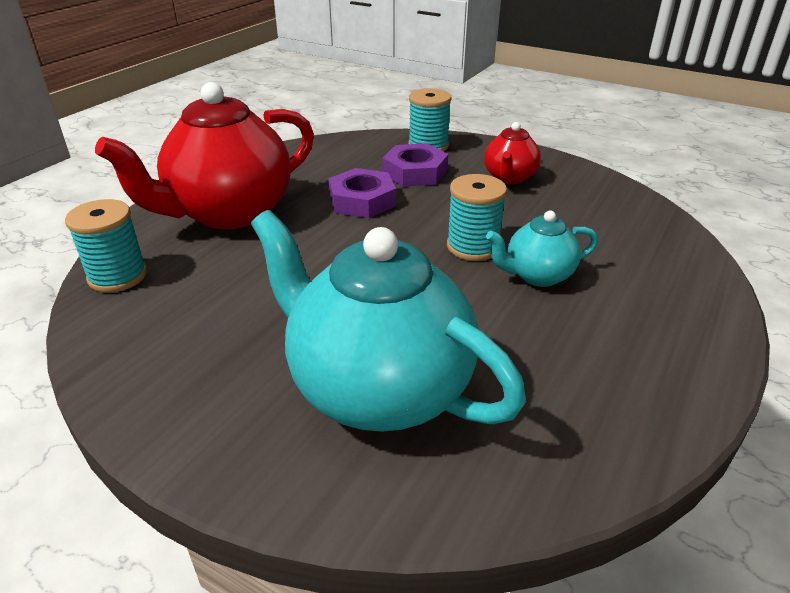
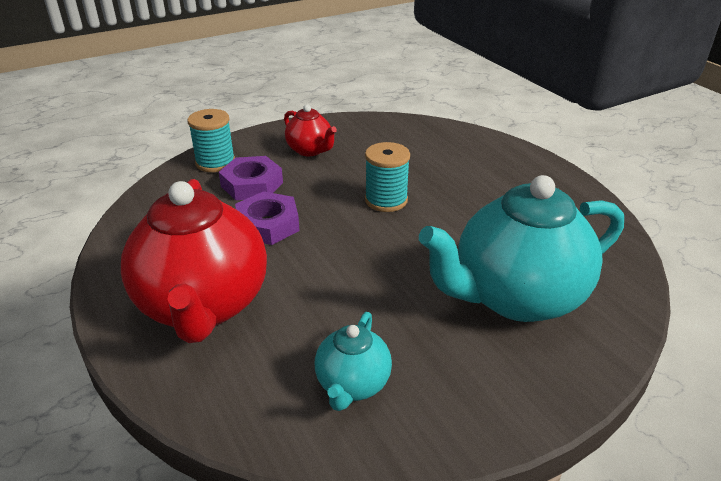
camera: 60 degrees left, 0 degrees up
turquoise spool [65,199,147,293] -> none
turquoise teapot [486,211,598,287] -> turquoise teapot moved to [315,312,392,411]

